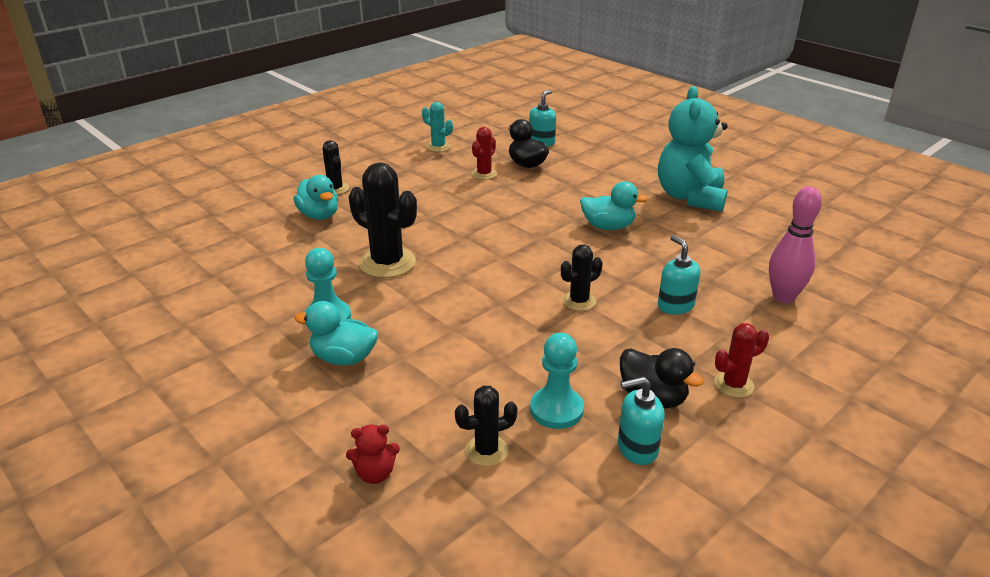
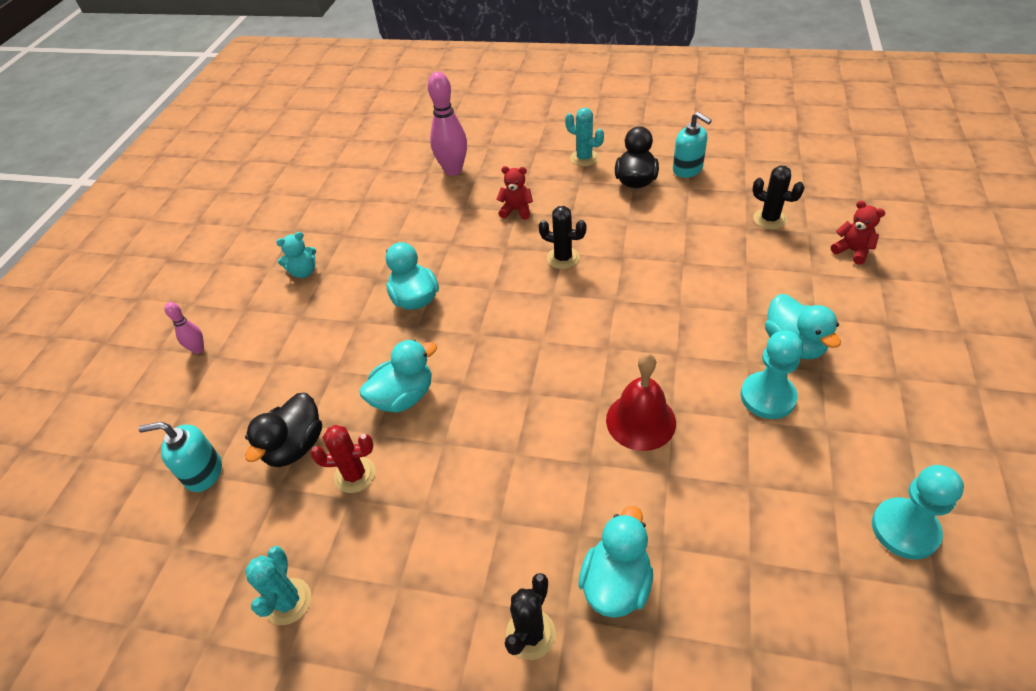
camera: 120 degrees left, 15 degrees up
black cactus [349,162,417,278] -> red bell [606,353,676,451]
turquoise pawn [530,333,584,429] -> turquoise pawn moved to [872,465,964,560]
turquoise teddy bear [658,86,728,212] -> turquoise teddy bear [276,232,316,278], size x0.41
turquoise soap dispenser [658,235,700,315] -> red teddy bear [497,166,533,220]
red cactus [714,323,769,398] -> turquoise cactus [565,108,604,166]
none -> pink bowling pin [164,302,204,354]
none -> turquoise duck [359,339,437,412]

